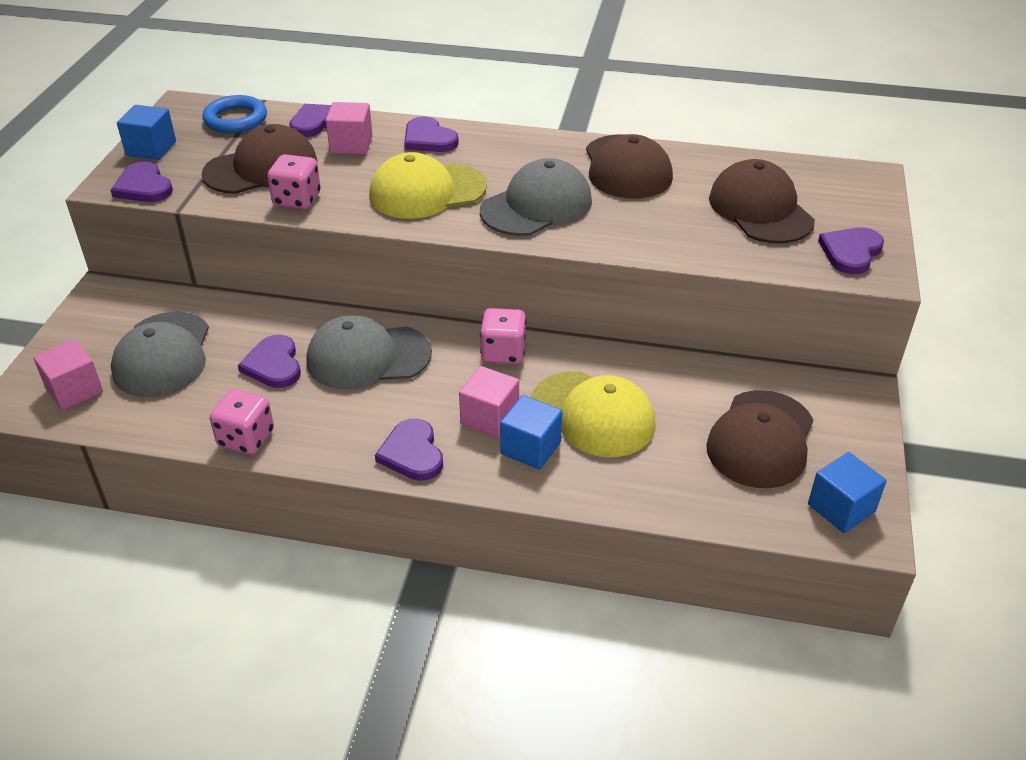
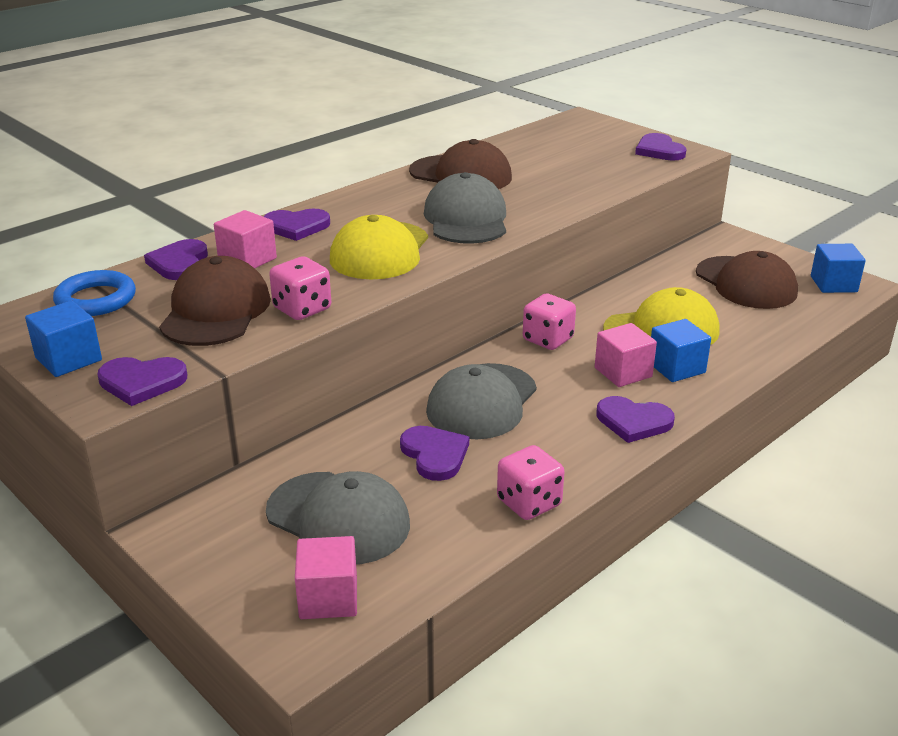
camera: 55 degrees left, 10 degrees down
purple heart [238,335,301,388] -> purple heart turned 135 degrees counterclockwise [400,426,469,481]
brown cap [709,159,815,244] -> none

